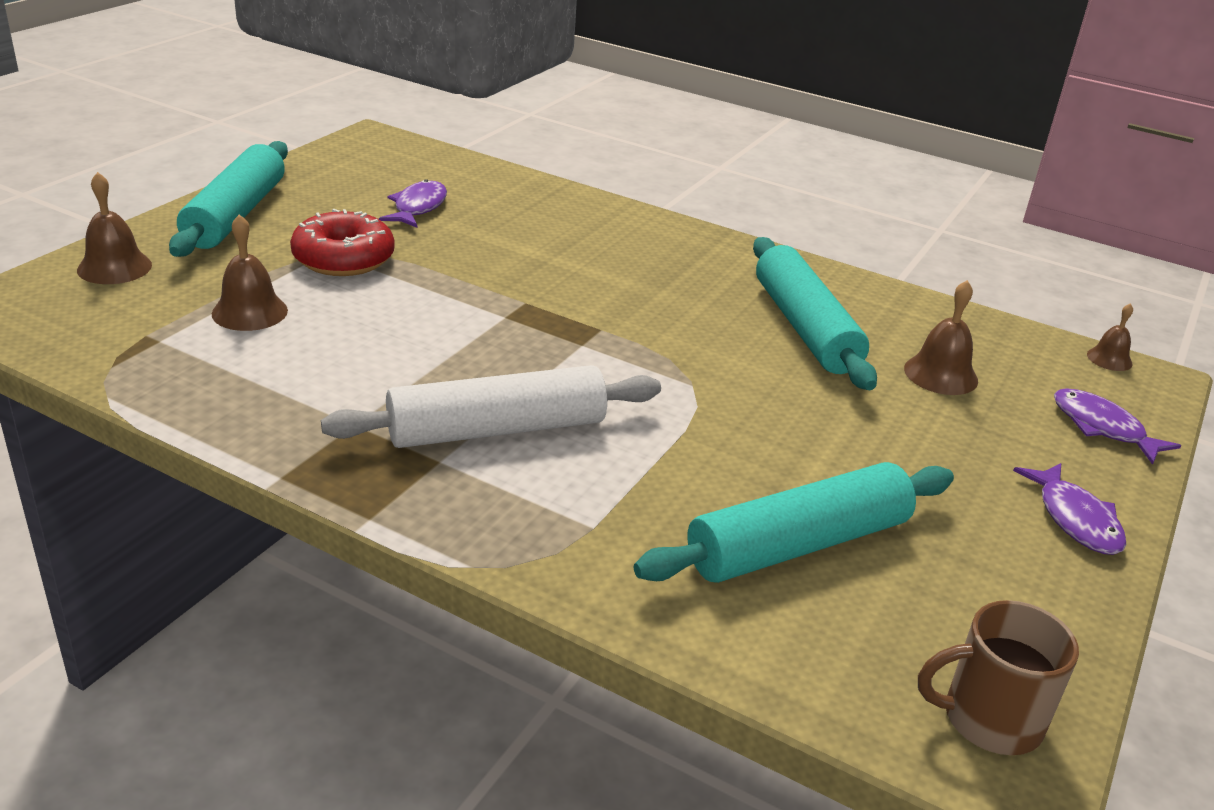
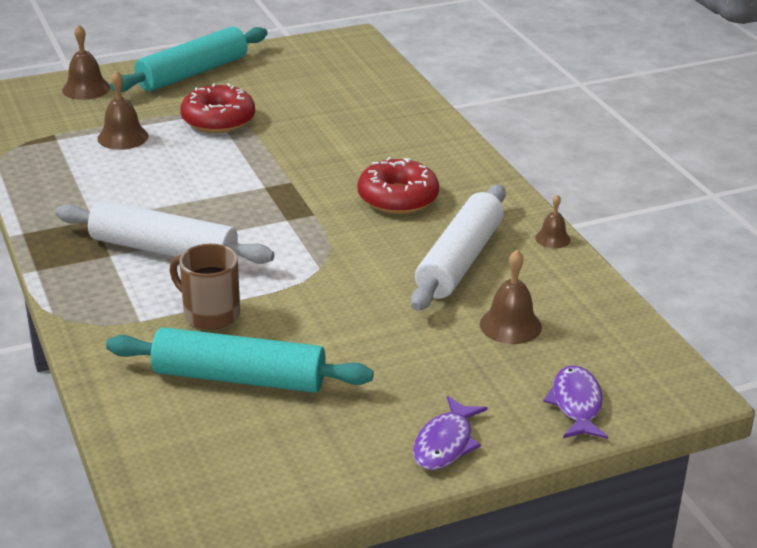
camera: 40 degrees right, 0 degrees up
purple fish [379,179,447,228] -> none
turquoise rolling pin [753,237,877,390] -> white rolling pin [411,185,506,311]
brown mug [918,600,1079,755] -> brown mug moved to [170,244,240,330]
brown bell [1087,303,1133,371] -> brown bell moved to [535,195,571,248]
none -> red donut [357,157,439,214]

